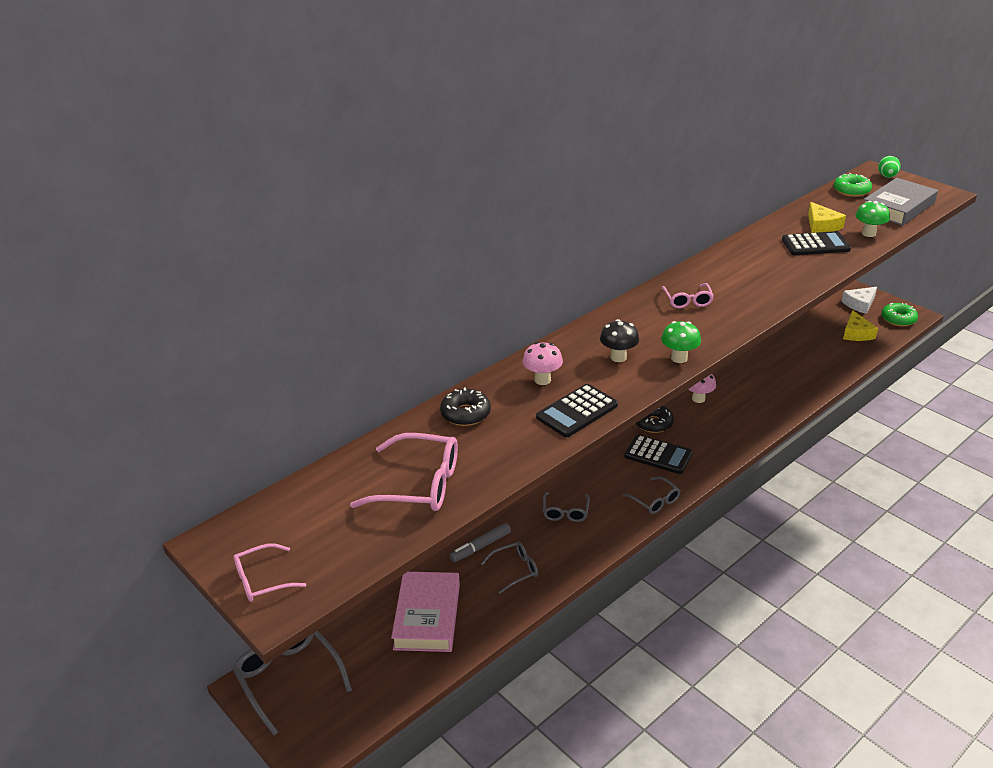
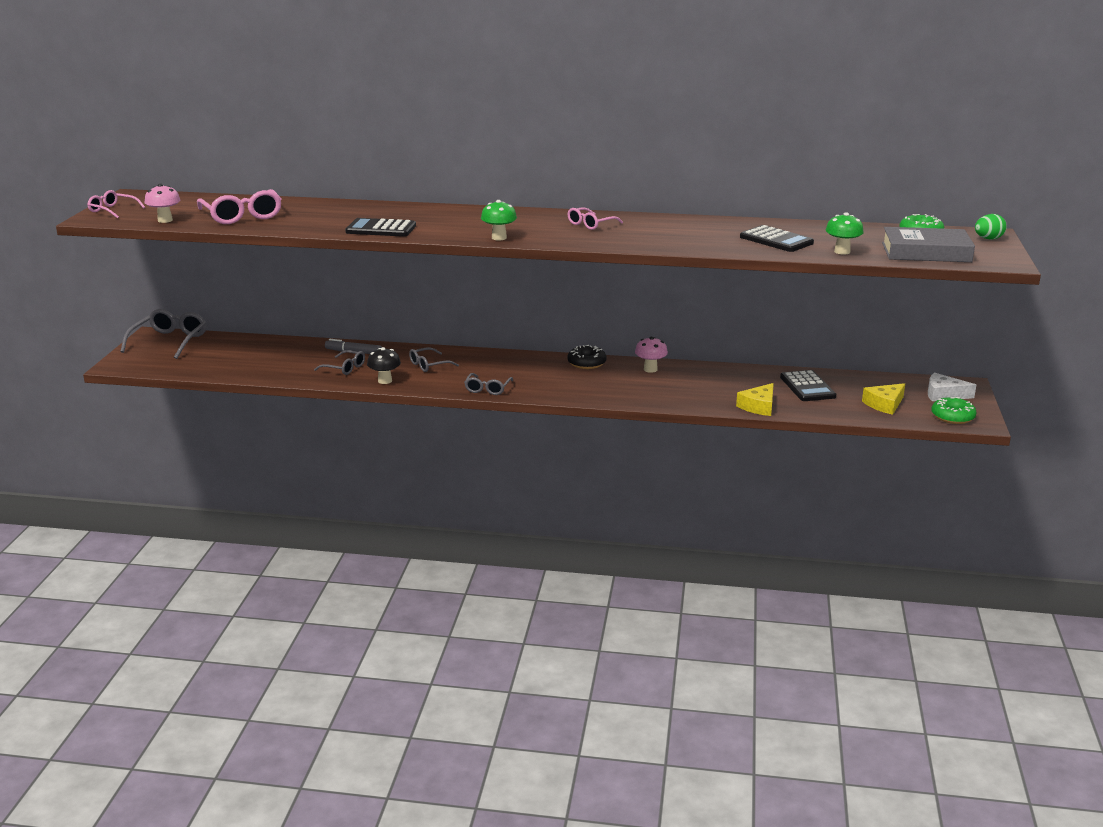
camera: 50 degrees right, 10 degrees down
pink book [391,572,460,652] -> none
black donut [440,387,491,426] -> none
pink mushroom [523,342,563,385] -> pink mushroom moved to [145,184,180,223]
black mushroom [600,319,639,362] -> black mushroom moved to [367,347,401,384]
black calculator [624,434,693,474] -> black calculator moved to [780,370,836,401]
yellow cheese [808,202,846,233] -> yellow cheese moved to [736,383,774,416]

